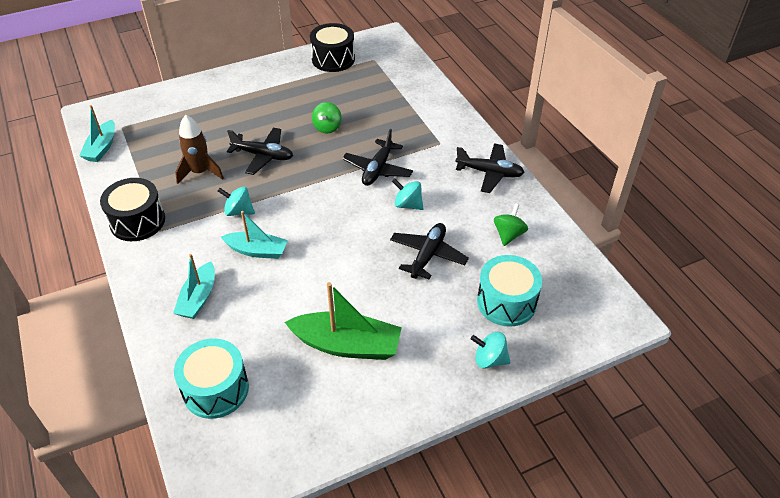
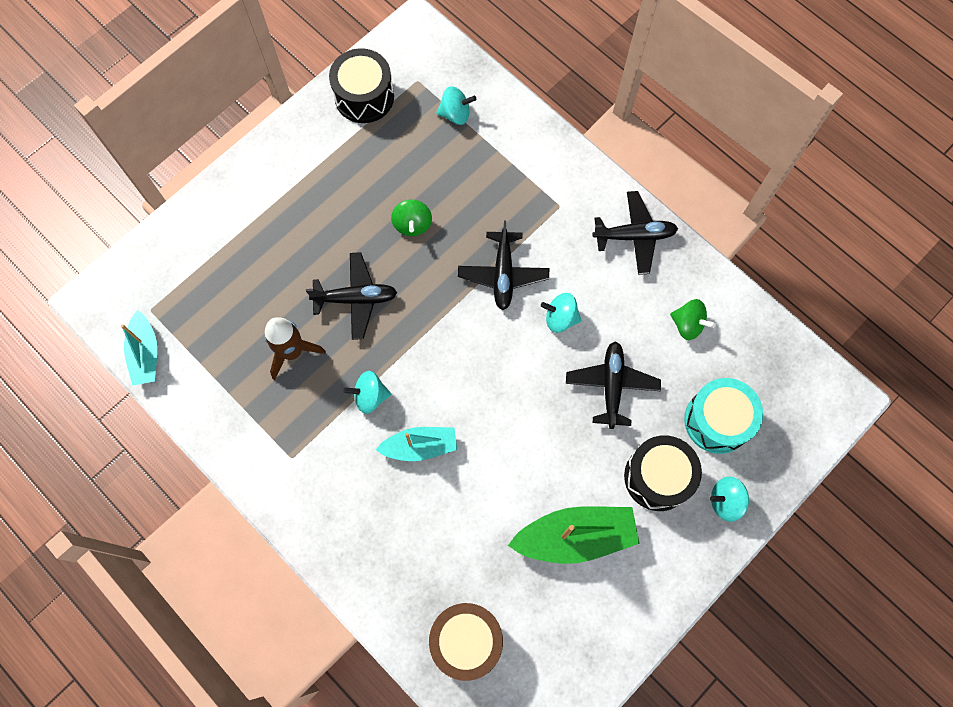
camera: 20 degrees left, 25 degrees up
black drum [100,178,165,241] -> black drum moved to [624,435,702,511]
turquoise boat [173,254,215,319] -> none
turquoise drum [174,338,249,419] -> brown drum [429,603,503,681]
green spinning top [494,203,528,246] -> green spinning top turned 120 degrees clockwise [670,299,716,340]
none -> turquoise spinning top [436,86,476,125]

